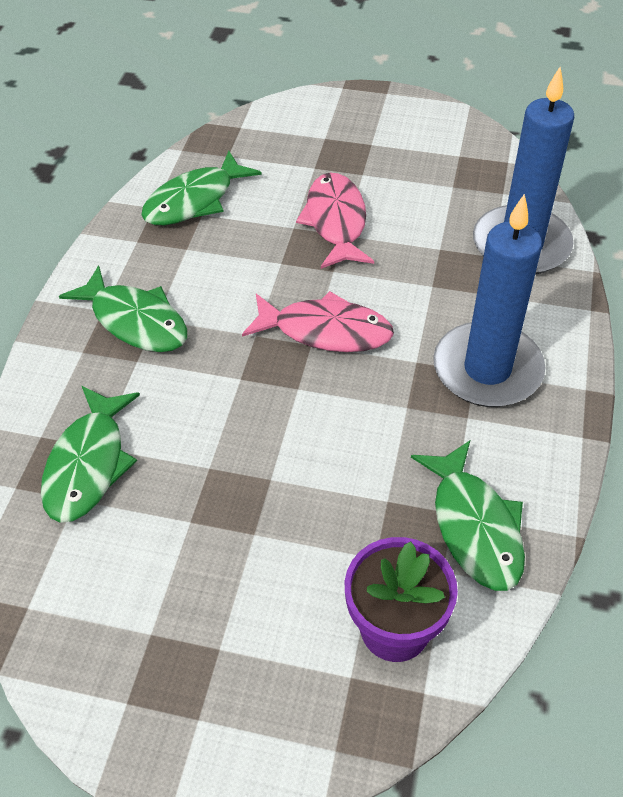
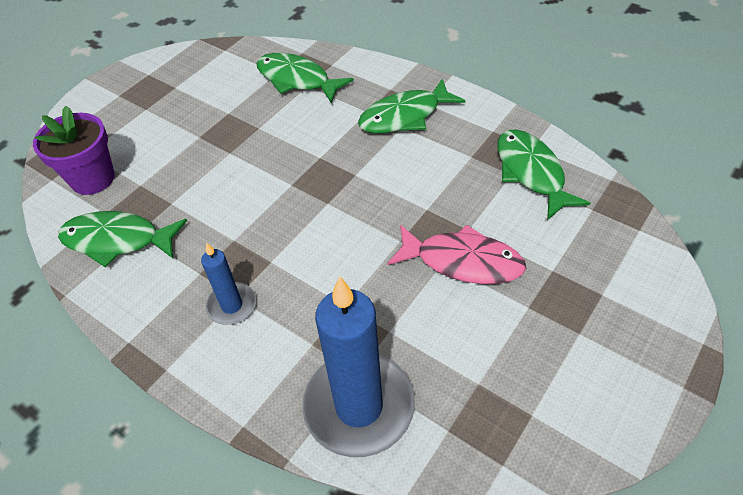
camera: 115 degrees right, 0 degrees up
pink fish [242,291,394,352] -> none
blue candle [433,194,546,407] -> blue candle [201,242,256,325], size x0.51

